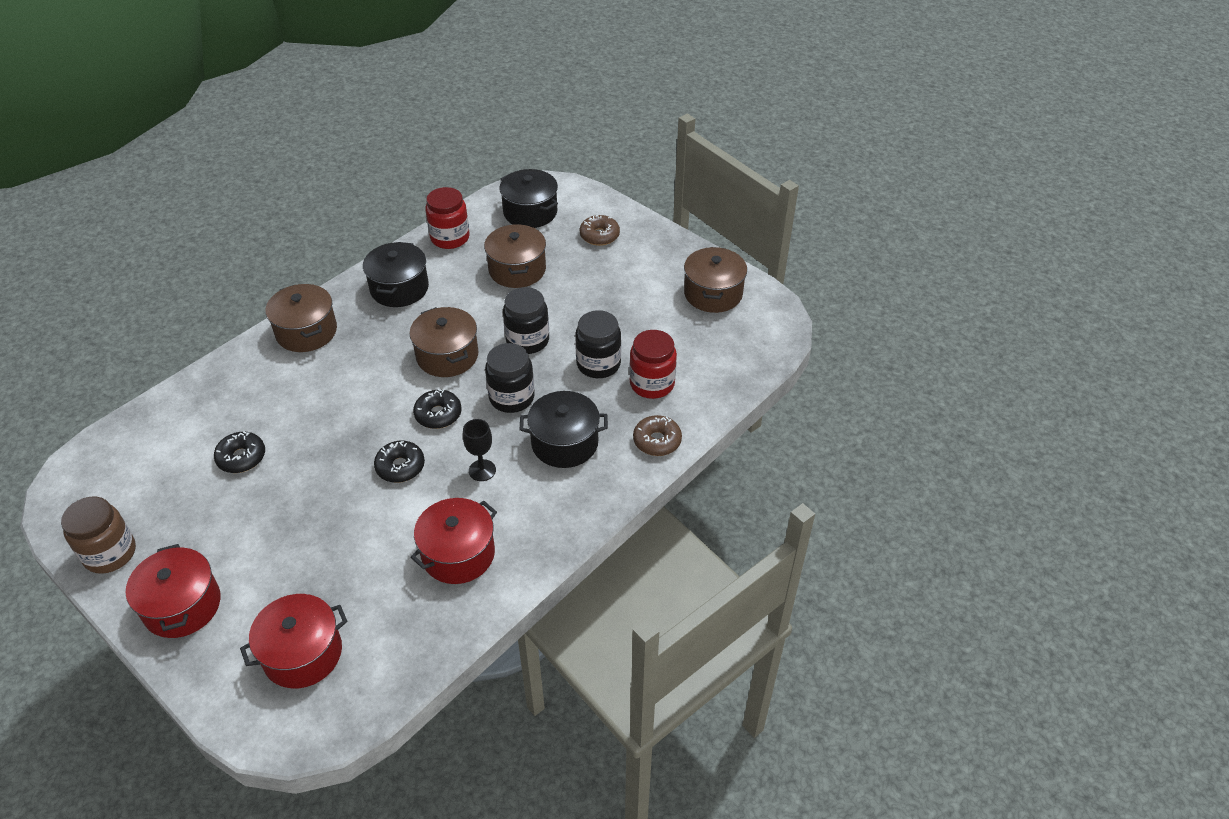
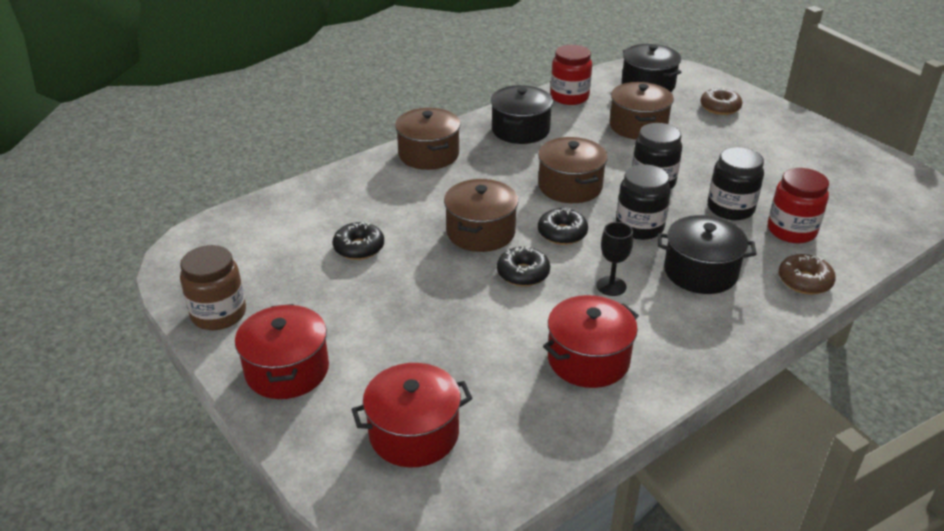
camera: 10 degrees right, 10 degrees down
brown pot [684,247,747,313] -> brown pot moved to [444,179,518,252]

